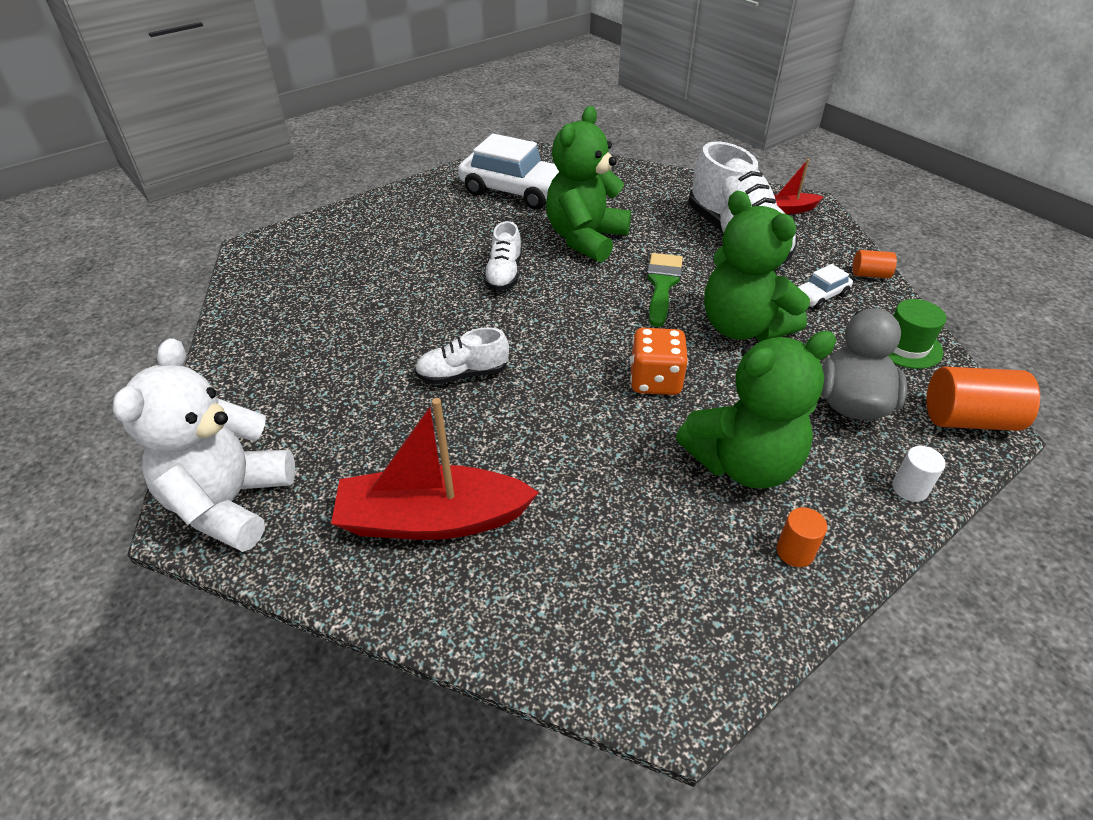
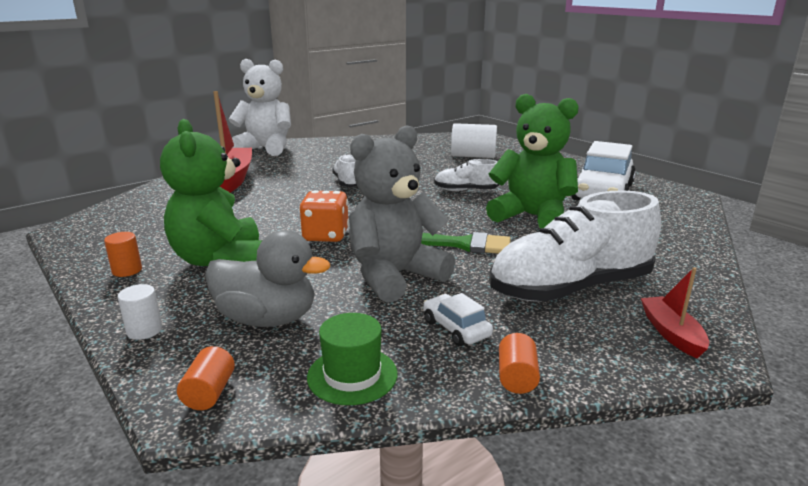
camera: 90 degrees right, 20 degrees down
green teddy bear [704,191,810,342] -> grey teddy bear [348,125,455,303]
orange cylinder [927,366,1040,431] -> orange cylinder [177,346,235,410], size x0.54
none -> white cylinder [451,123,497,158]

